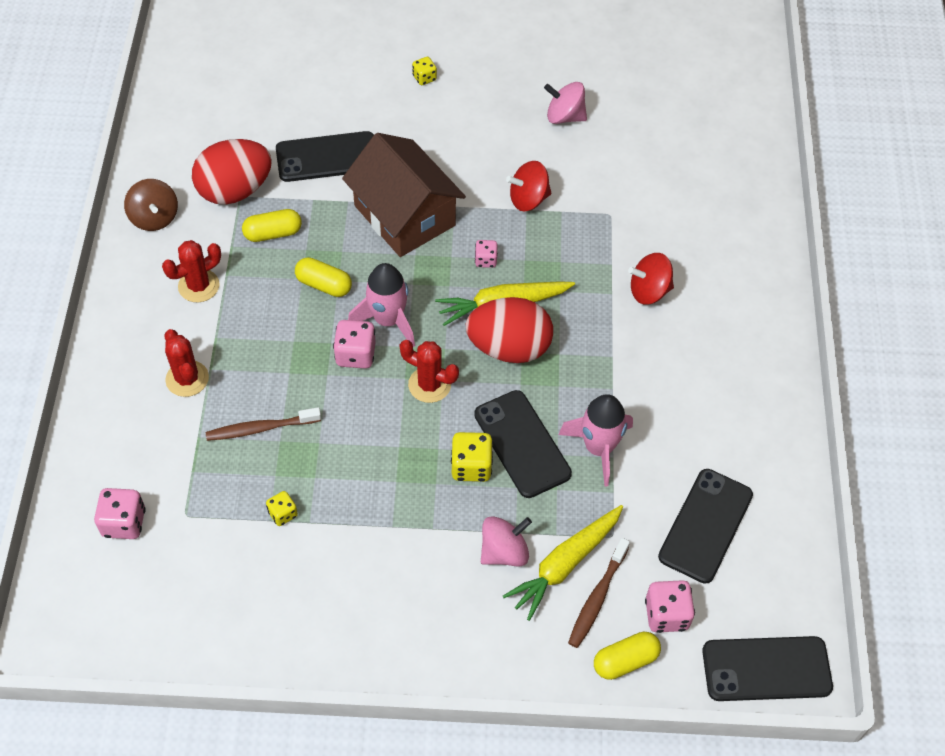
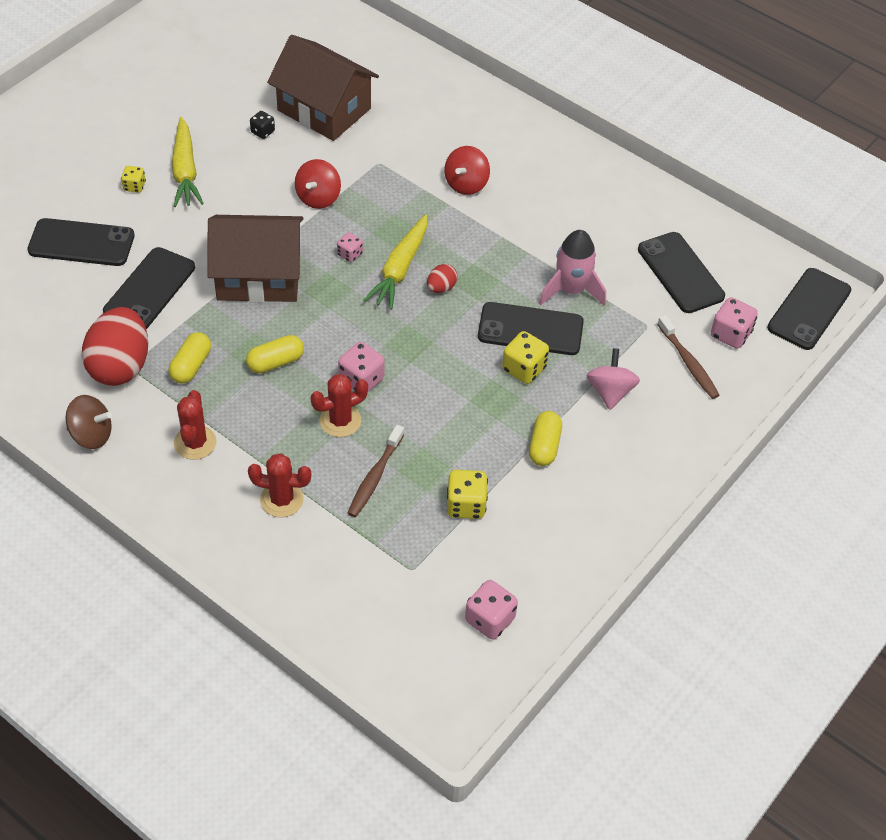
camera: 55 degrees left, 5 degrees down
pink dice [94,488,146,539] -> pink dice moved to [465,580,518,640]
yellow dice [266,491,298,526] -> yellow dice [447,470,488,519], size x1.66
pink rocket [348,263,415,347] -> none
red cactus [400,340,459,403] -> red cactus moved to [311,374,368,437]
red egg [466,297,553,363] -> red egg [427,264,458,293], size x0.44
yellow carrot [503,505,623,621] -> yellow carrot moved to [171,117,204,207]
pink spinning top [544,82,587,124] -> black dice [250,111,275,139]
yellow capsule [594,632,661,680] -> yellow capsule moved to [529,411,562,466]
none -> black phone [27,218,135,266]
none -> brown house [267,35,379,141]

